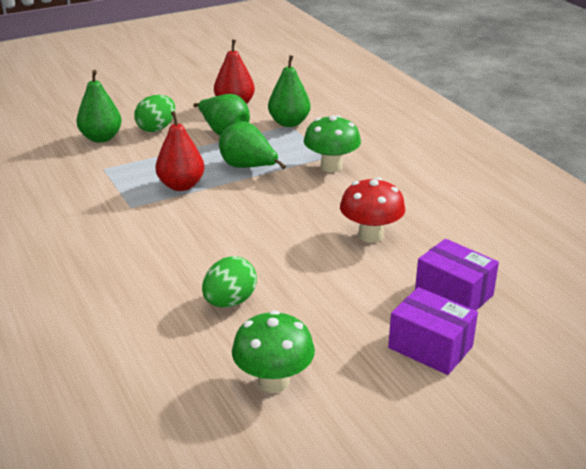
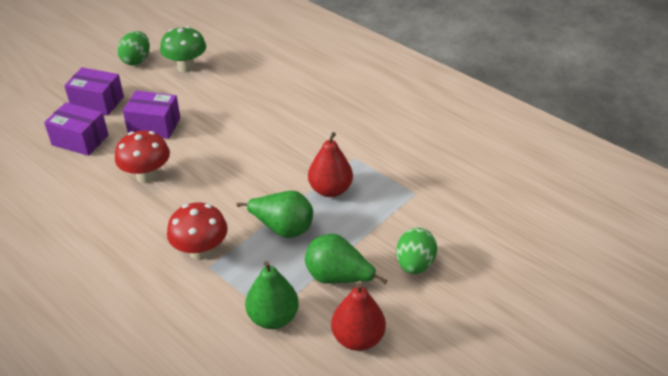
camera: 160 degrees right, 10 degrees up
green pear [76,70,122,143] -> none
green egg [202,256,257,307] -> green egg moved to [117,31,150,65]
green mushroom [304,115,361,172] -> red mushroom [167,202,228,260]
none -> purple box [123,91,180,139]

